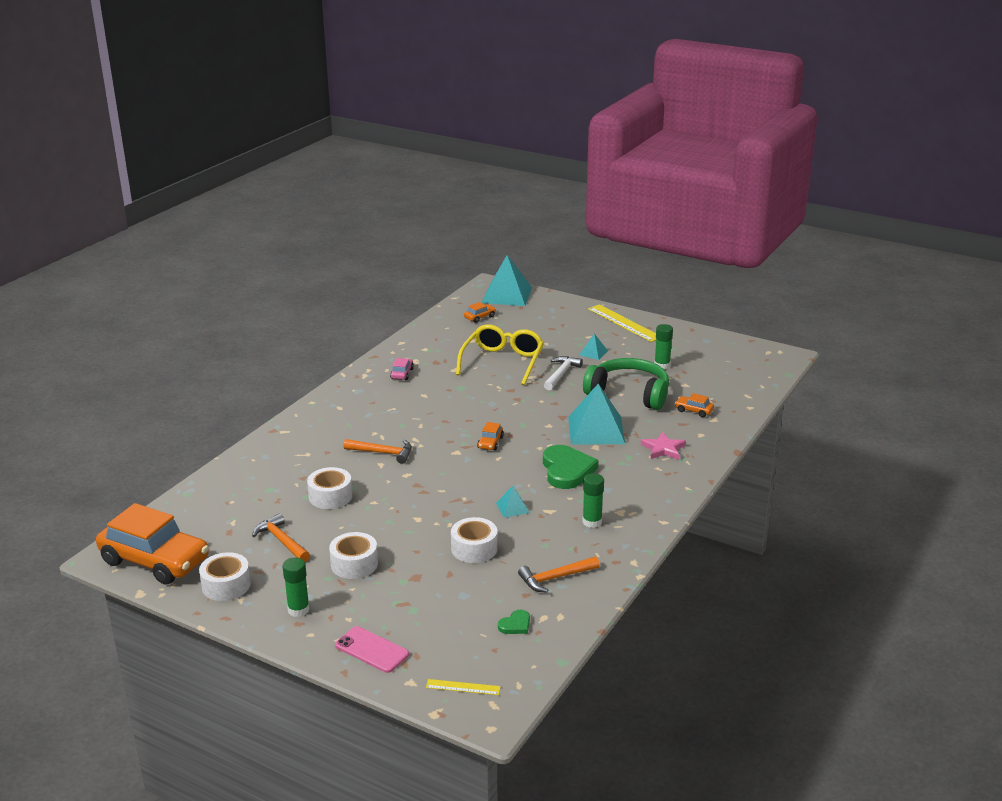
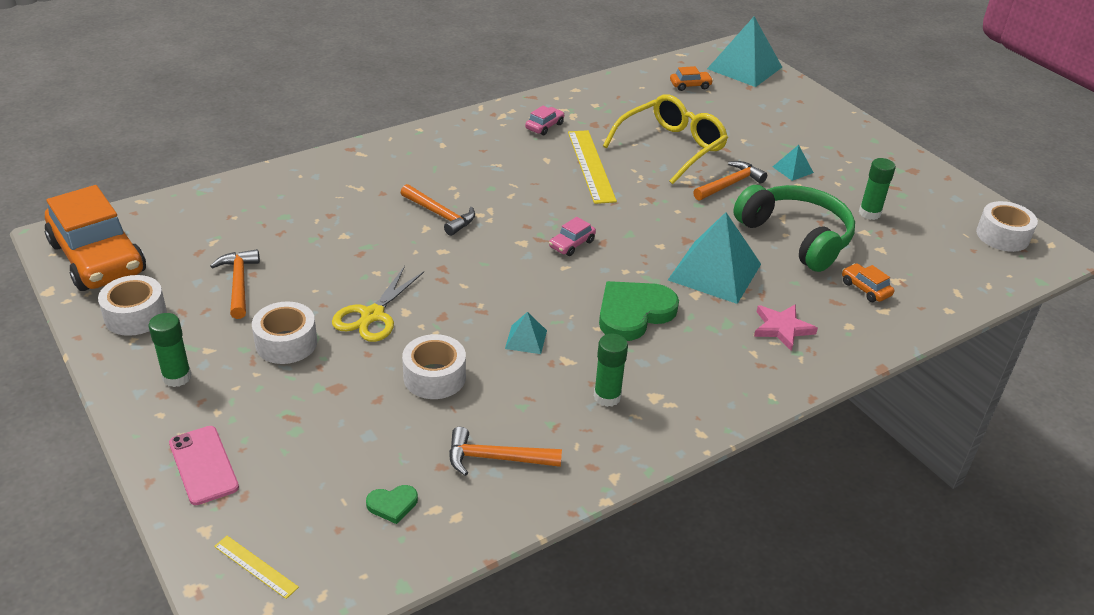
camera: 25 degrees right, 10 degrees up
white tape [307,467,353,509] -> white tape moved to [976,201,1038,252]
orange car [477,422,504,450] -> pink car [549,217,596,256]
green heart [543,445,598,489] -> green heart turned 150 degrees counterclockwise [599,281,679,341]
white hammer [544,356,583,390] -> orange hammer [693,161,767,201]
yellow ruler [588,304,656,342] -> yellow ruler moved to [568,130,617,204]
none -> yellow scissors [332,266,424,342]

